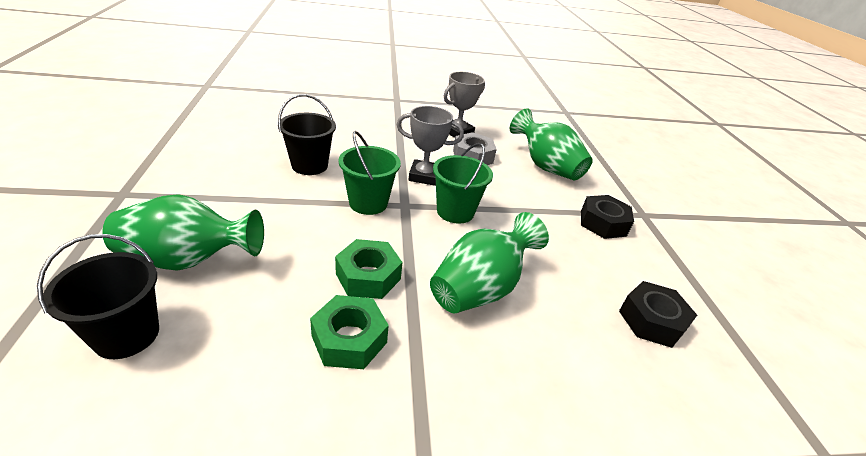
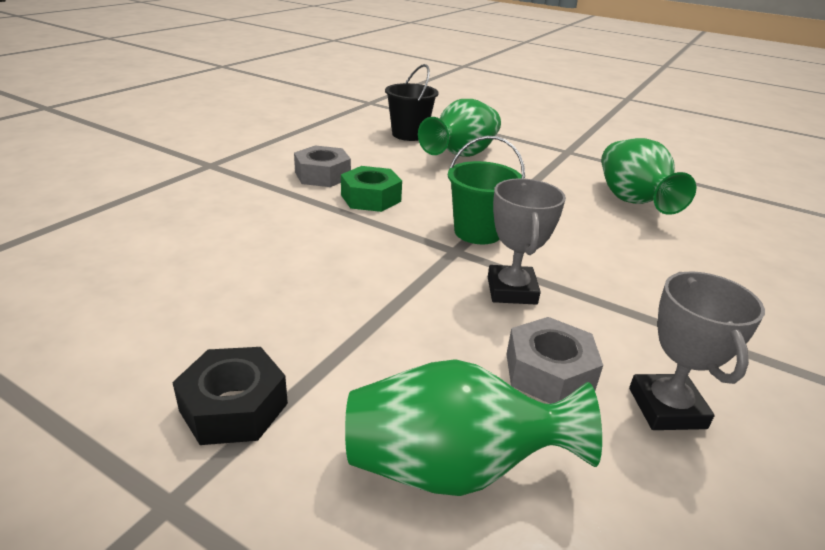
camera: 130 degrees right, 5 degrees down
black bucket [278,94,336,175] -> none
green nut [310,295,389,369] -> grey nut [294,145,351,187]
grey trophy [397,106,464,186] -> grey trophy turned 45 degrees counterclockwise [488,178,566,305]
green vase [430,212,549,314] -> green vase moved to [601,138,696,215]
green bucket [433,143,493,224] -> none
black nut [619,281,697,348] -> none

